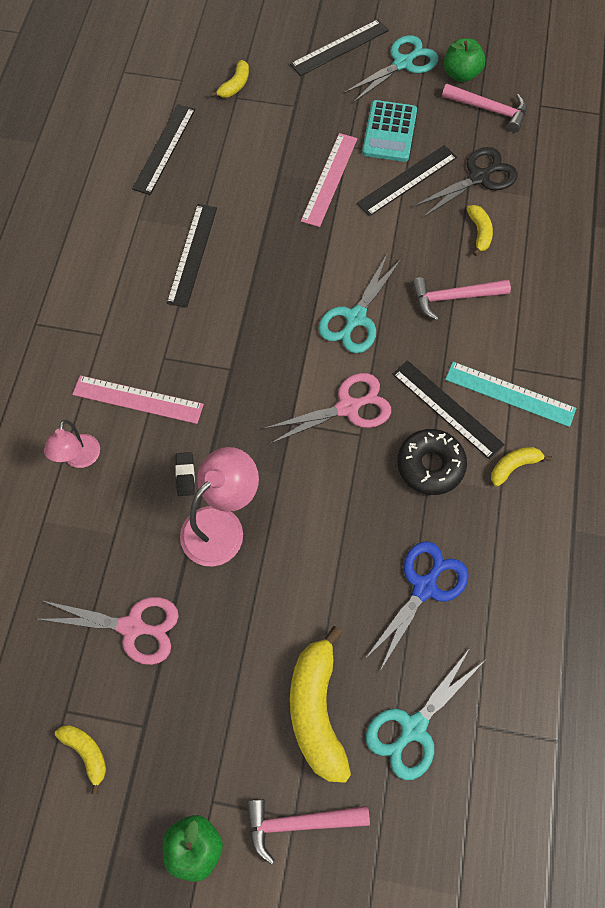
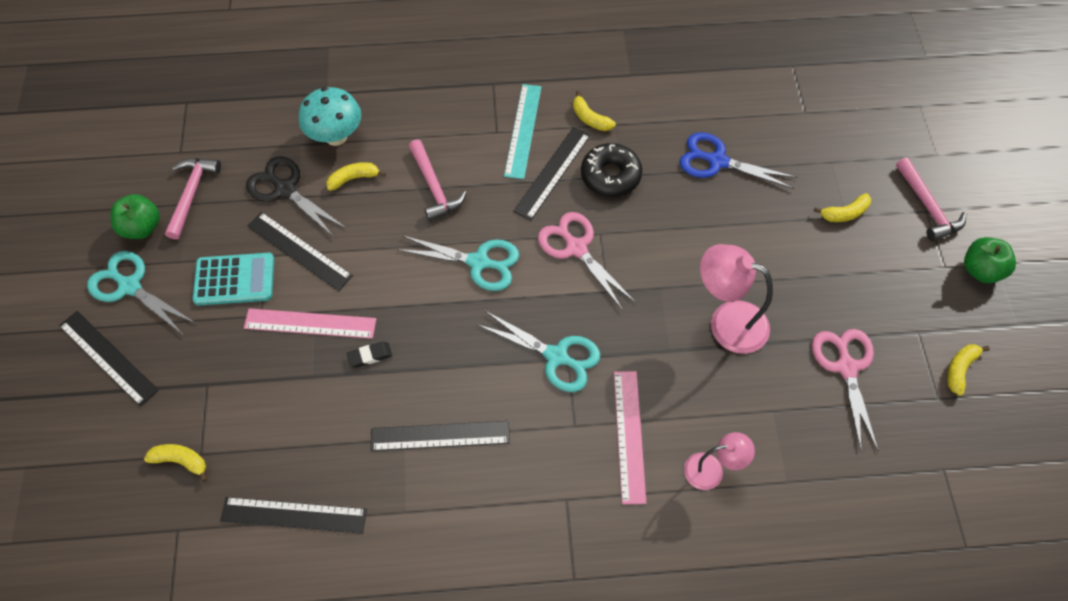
camera: 105 degrees left, 5 degrees down
black eraser [175,452,195,496] -> black eraser moved to [347,342,392,367]
yellow banana [290,626,351,783] -> yellow banana [814,193,871,222], size x0.50
turquoise scissors [366,648,484,780] -> turquoise scissors moved to [476,311,600,392]
none -> turquoise mushroom [299,87,361,146]

